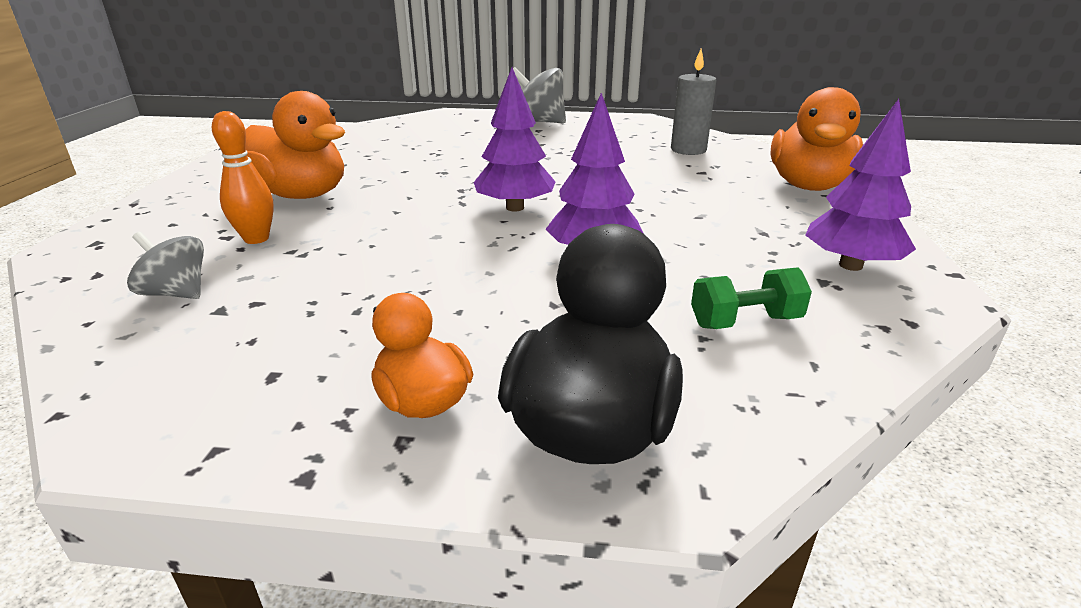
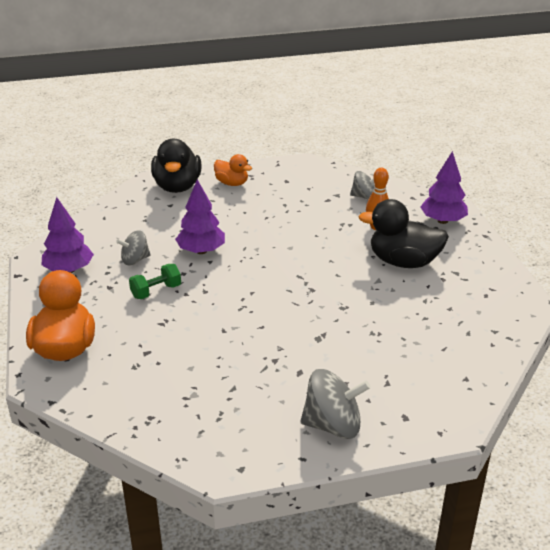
camera: 160 degrees right, 5 degrees up
orange duck [245,91,345,199] -> black duck [358,199,449,268]
purple tree [474,67,556,212] -> purple tree moved to [420,151,468,224]
grey candle [671,49,717,155] -> none
green dumbbell [691,267,812,329] -> green dumbbell moved to [129,264,181,299]
none -> grey spinning top [116,230,151,265]

